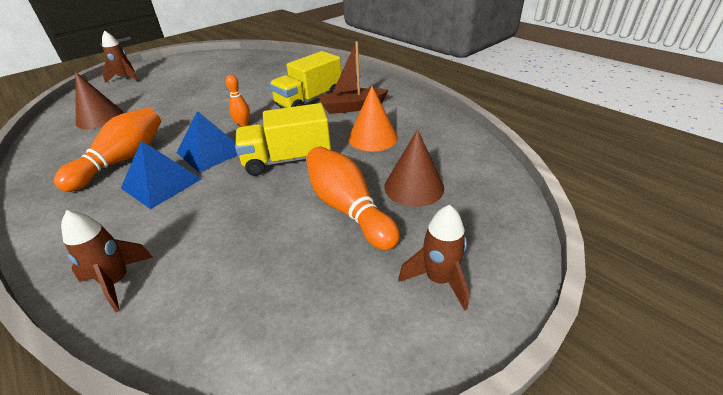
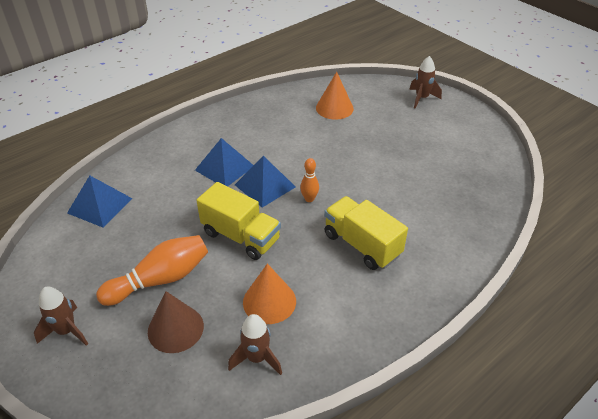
camera: 90 degrees right, 5 degrees up
orange bowling pin [54,108,161,192] -> none
brown rocket [61,210,153,312] -> brown rocket moved to [228,314,282,375]
brown cone [75,72,124,129] -> orange cone [316,72,354,120]
yellow truck [235,103,331,176] -> yellow truck turned 135 degrees clockwise [196,182,281,260]
brown boat [318,41,388,114] -> none
none -> blue pyramid [67,176,133,228]

